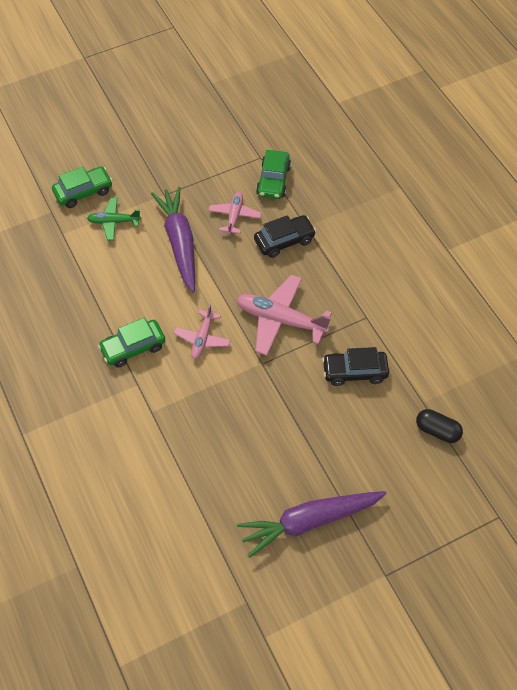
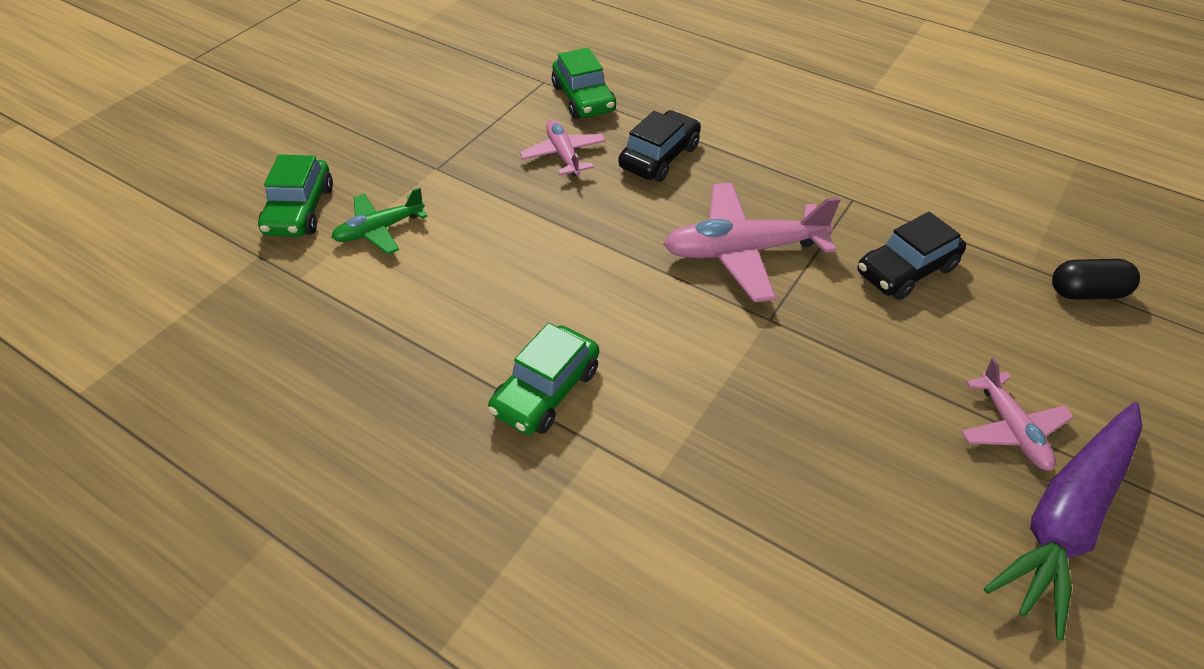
camera: 30 degrees left, 10 degrees down
green car [52,166,113,208] -> green car turned 150 degrees clockwise [258,155,333,237]
purple carrot [151,187,195,292] -> none
pink plane [174,304,231,359] -> pink plane moved to [961,358,1074,471]

